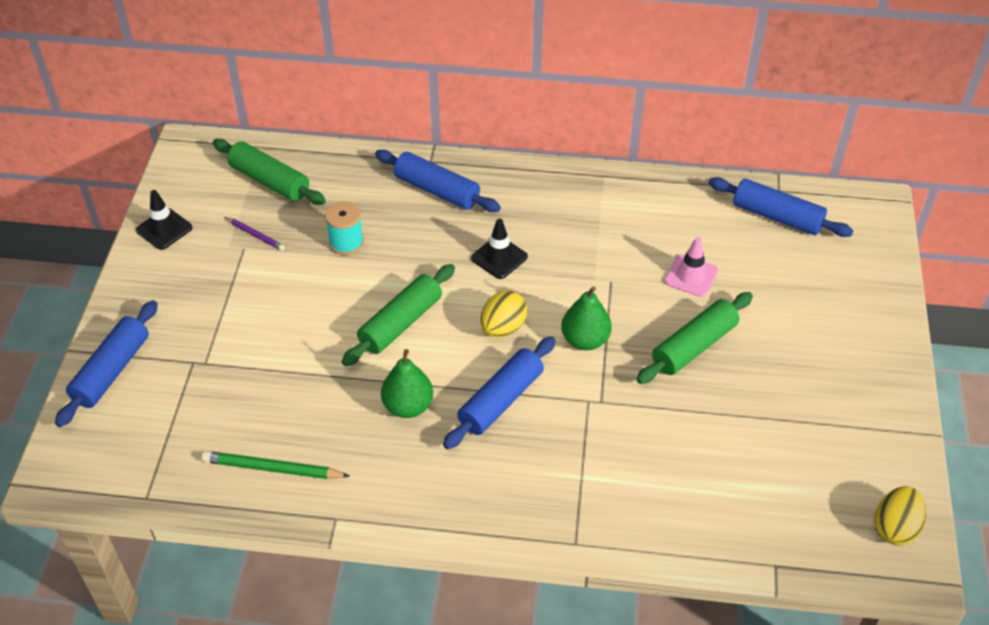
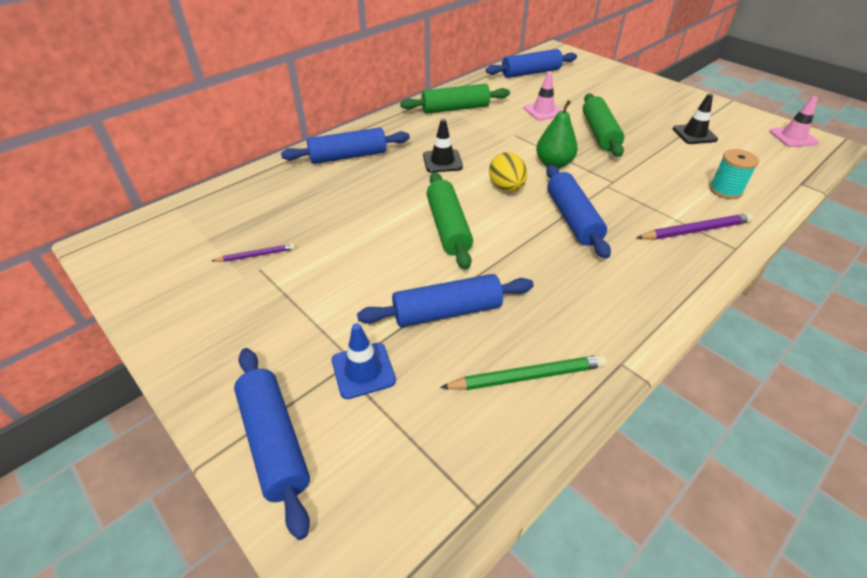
camera: 50 degrees left, 5 degrees down
black traffic cone [136,190,192,250] -> black traffic cone moved to [673,93,718,144]
green pencil [201,451,350,479] -> green pencil turned 150 degrees counterclockwise [440,355,607,390]
green rolling pin [213,139,326,205] -> green rolling pin moved to [400,84,510,113]
turquoise spool [325,202,364,255] -> turquoise spool moved to [709,149,759,199]
green pear [381,349,433,418] -> none
yellow egg [874,486,926,546] -> pink traffic cone [769,96,819,147]
none -> blue traffic cone [332,323,396,399]
none -> blue rolling pin [357,274,534,327]
none -> purple pencil [637,213,753,240]

